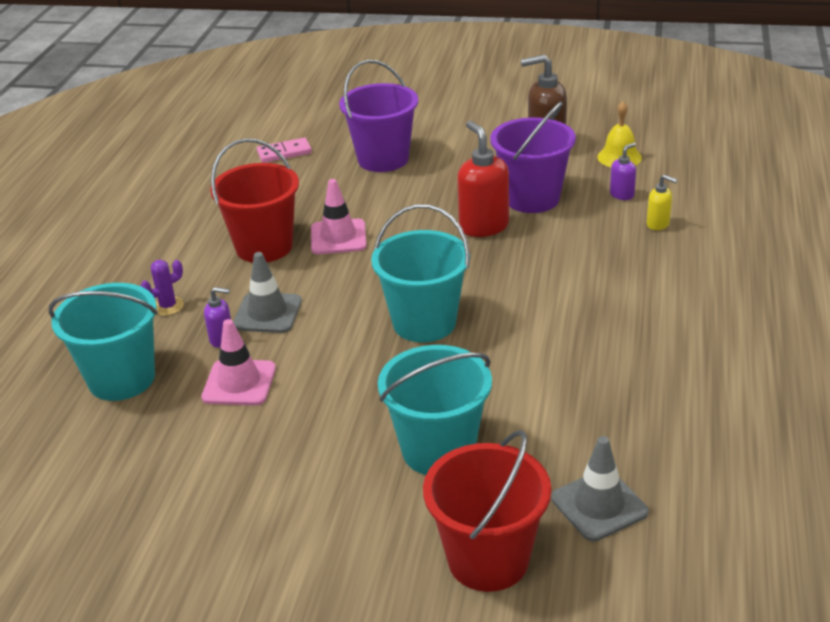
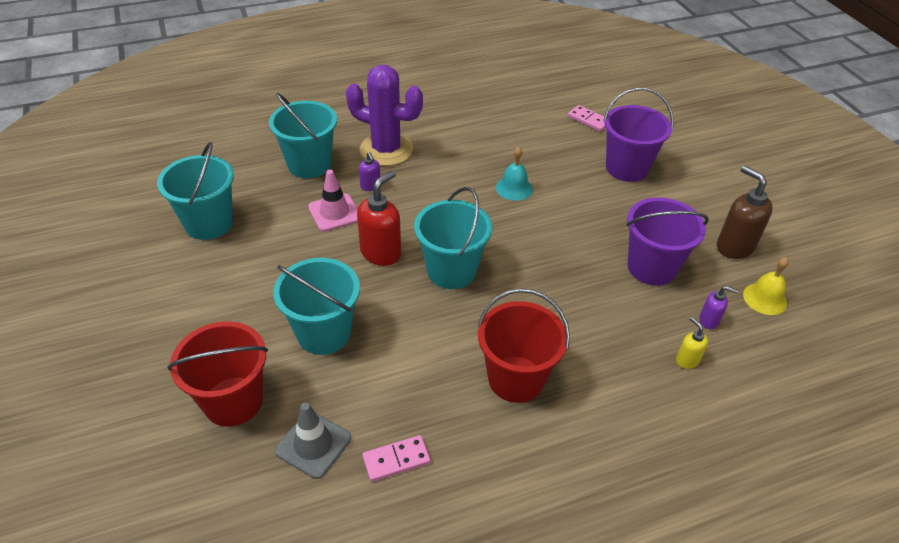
camera: 55 degrees right, 10 degrees up
purple cactus [141,260,184,315] -> purple cactus [346,65,423,166], size x2.49
red bucket [210,138,299,263] -> red bucket moved to [478,288,570,403]
grey traffic cone [233,252,302,333] -> none
pink traffic cone [311,179,367,254] -> turquoise bell [496,147,533,201]
red soap dispenser [457,121,509,237] -> red soap dispenser moved to [357,170,401,266]
yellow soap dispenser [647,175,677,230] -> yellow soap dispenser turned 150 degrees clockwise [676,317,708,369]
none -> turquoise bucket [157,142,234,240]
none -> pink domino [362,435,431,482]

